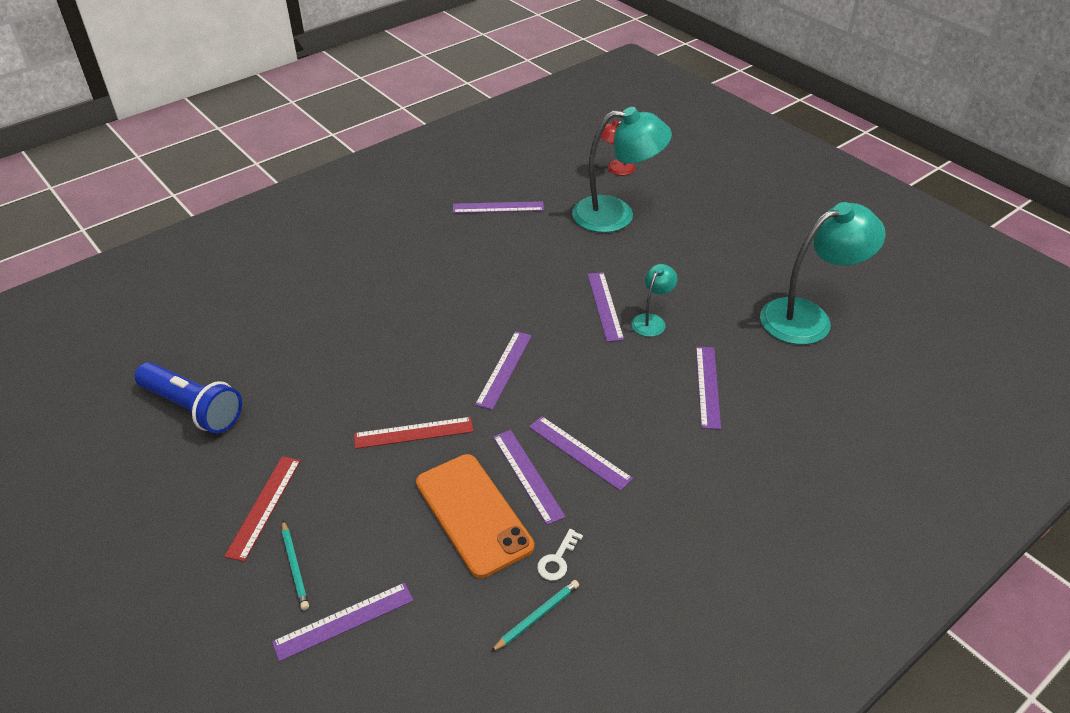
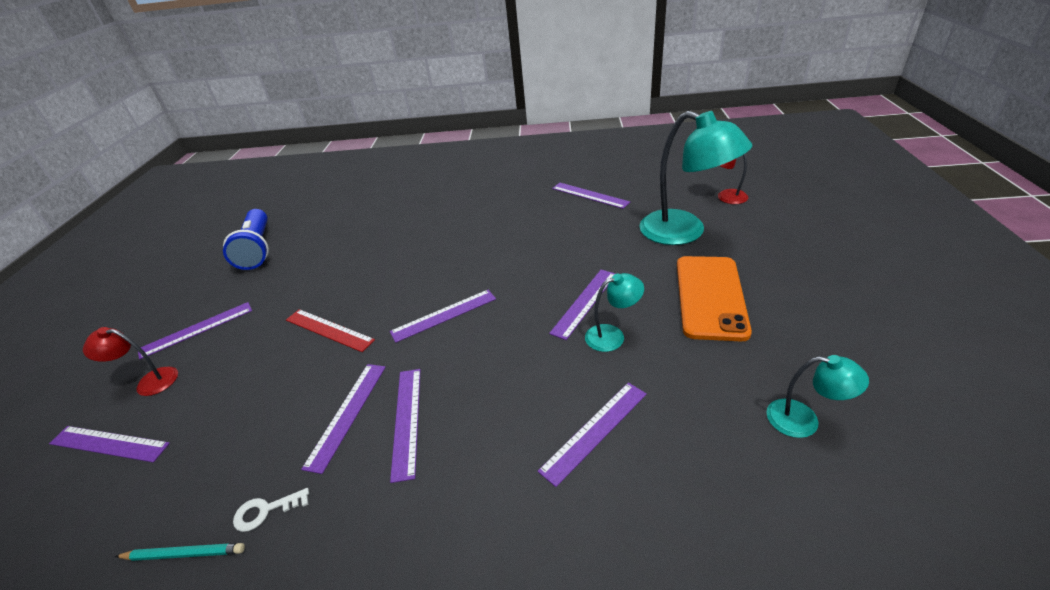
camera: 45 degrees right, 5 degrees down
red ruler [224,456,301,562] -> purple ruler [138,302,252,359]
turquoise pencil [282,521,309,610] -> red lamp [83,327,178,396]
orange phone [416,454,534,578] -> orange phone moved to [677,256,752,341]
turquoise lamp [760,202,886,345] -> turquoise lamp [766,355,869,438], size x0.49

